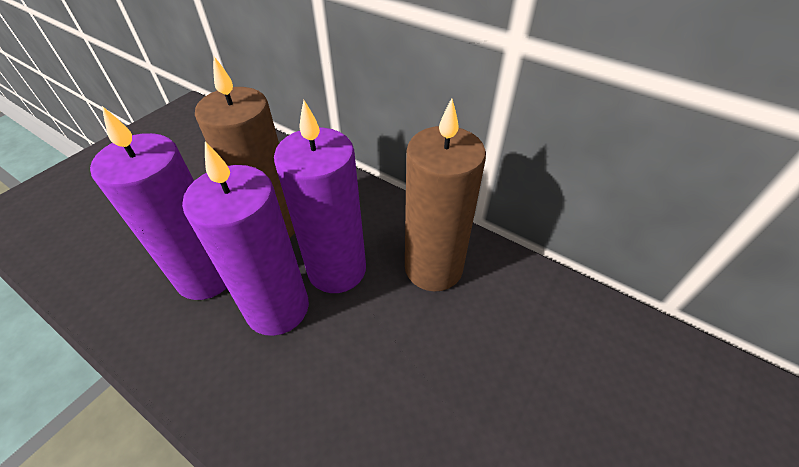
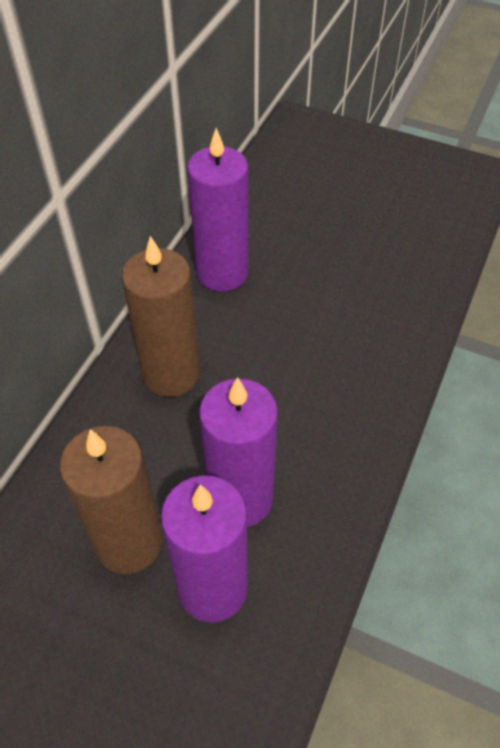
camera: 100 degrees left, 5 degrees up
purple candle [274,100,366,293] -> purple candle moved to [187,128,249,292]

